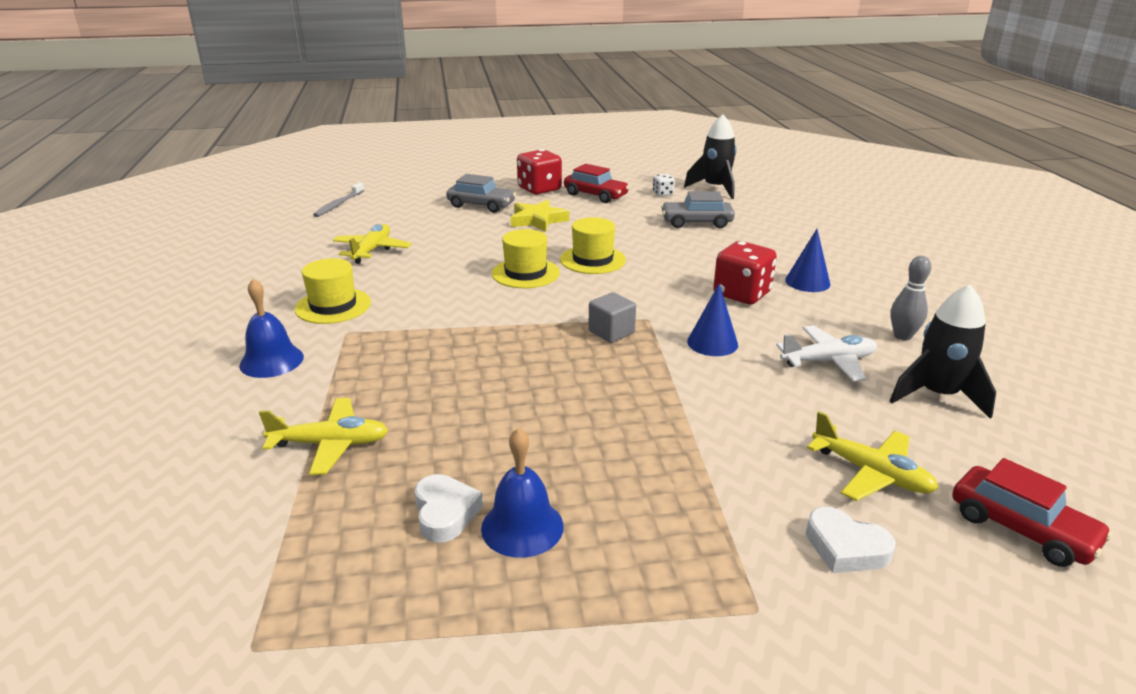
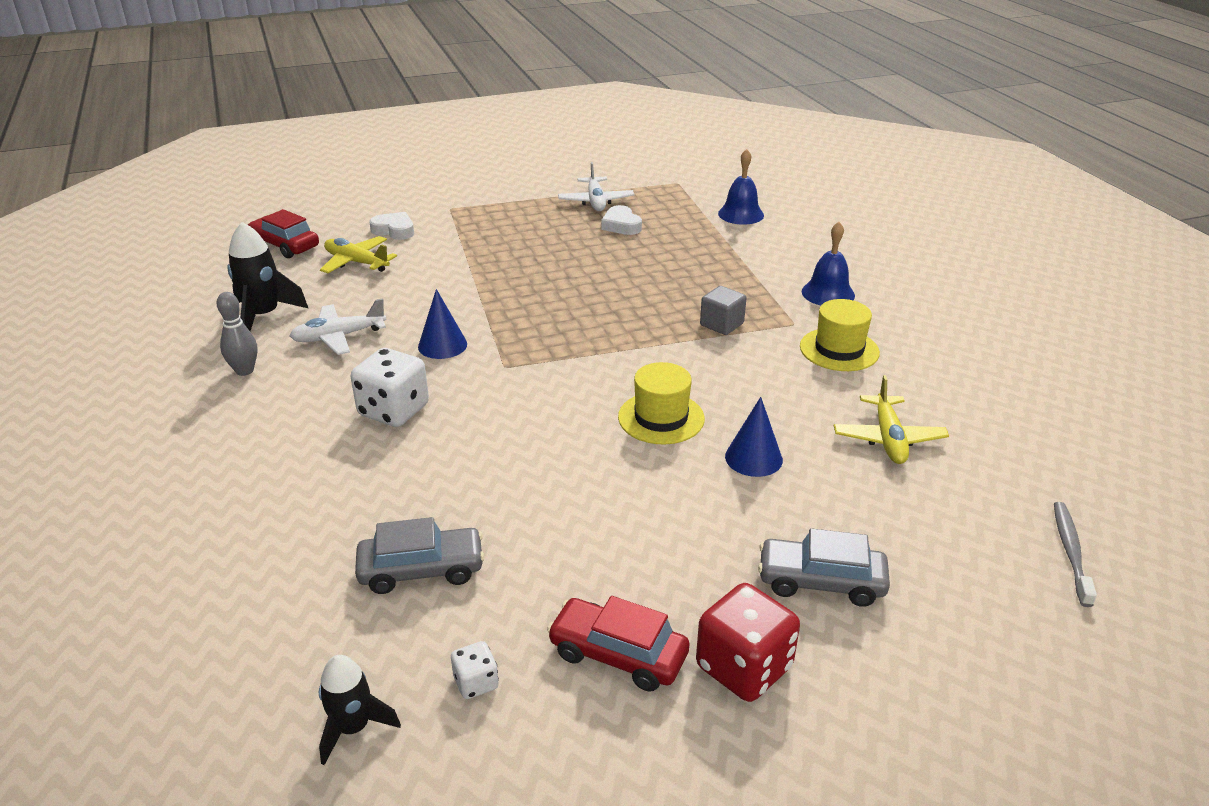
camera: 170 degrees right, 5 degrees up
yellow plane [259,398,389,475] -> none
blue bell [481,428,564,558] -> blue bell moved to [718,149,764,225]
yellow star [511,200,569,232] -> none
yellow hat [560,217,626,274] -> none
grey cube [588,292,636,343] -> grey cube moved to [700,286,746,335]
black rocket [684,115,737,199] -> black rocket [319,655,401,765], size x0.64
red dice [713,241,777,304] -> white dice [351,348,429,427]
blue cone [785,229,830,292] -> blue cone moved to [725,397,783,477]
none -> white plane [558,162,634,211]

